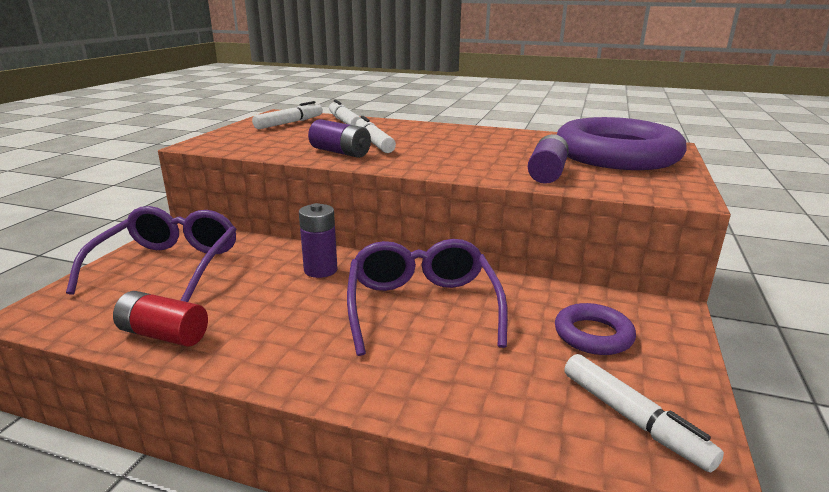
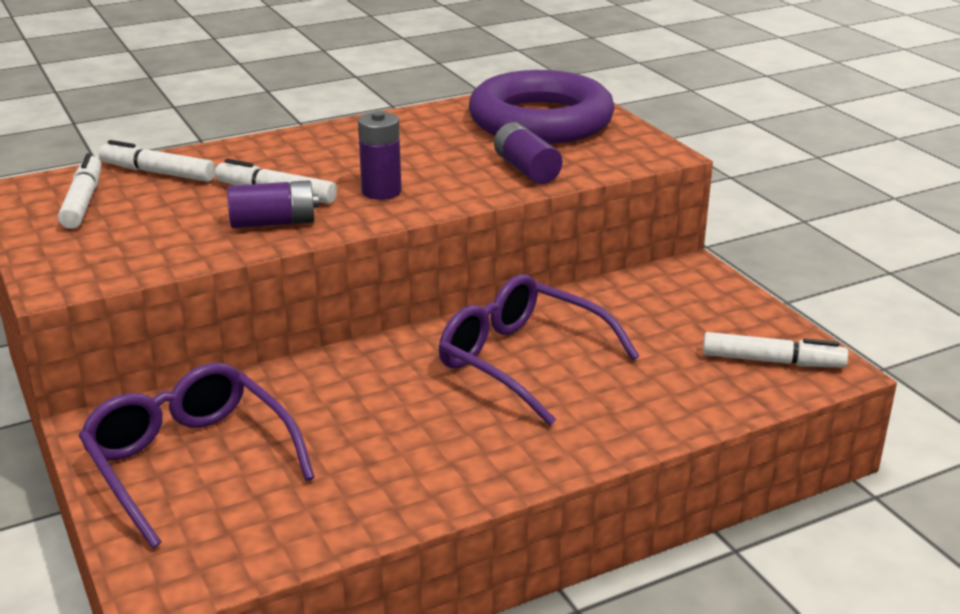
camera: 45 degrees left, 5 degrees up
red battery [113,291,208,347] -> none
purple battery [299,203,337,278] -> purple battery moved to [358,111,401,200]
purple ring [555,303,636,355] -> none

